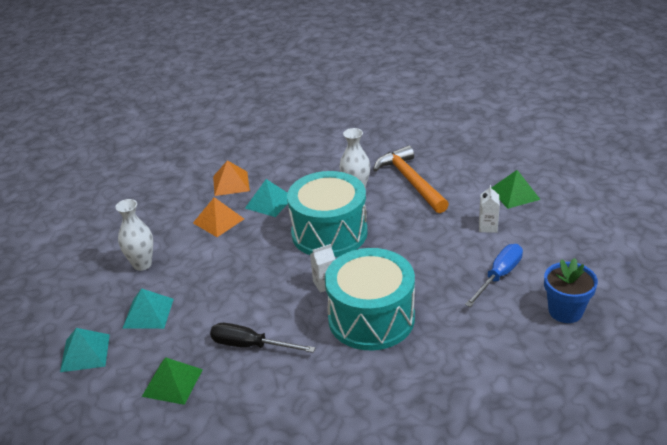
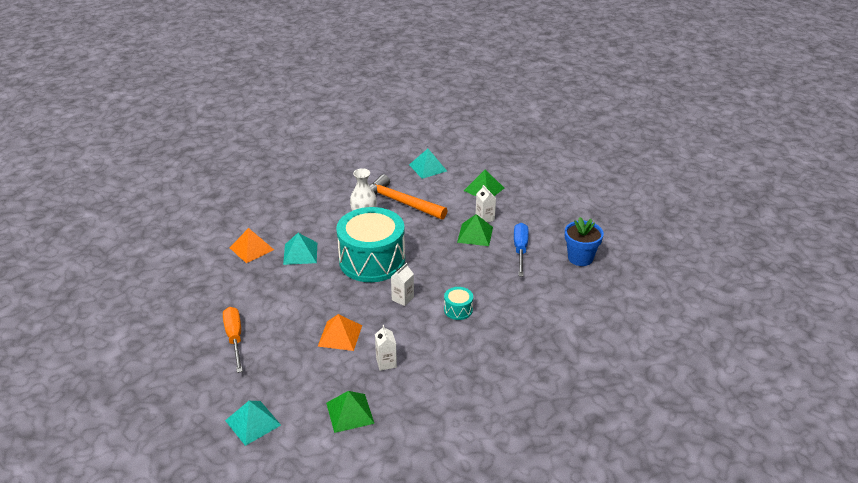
camera: 35 degrees left, 0 degrees up
white vase [115,199,153,271] -> orange screwdriver [223,307,243,373]
turquoise pyramid [123,288,174,329] -> turquoise pyramid moved to [409,149,447,179]
orange pyramid [193,197,244,237] -> orange pyramid moved to [318,314,362,351]
black screwdriver [210,323,315,353] -> white carton [375,325,397,371]
turquoise drum [325,248,415,351] -> turquoise drum [444,287,473,320], size x0.41
none -> green pyramid [457,214,493,246]

